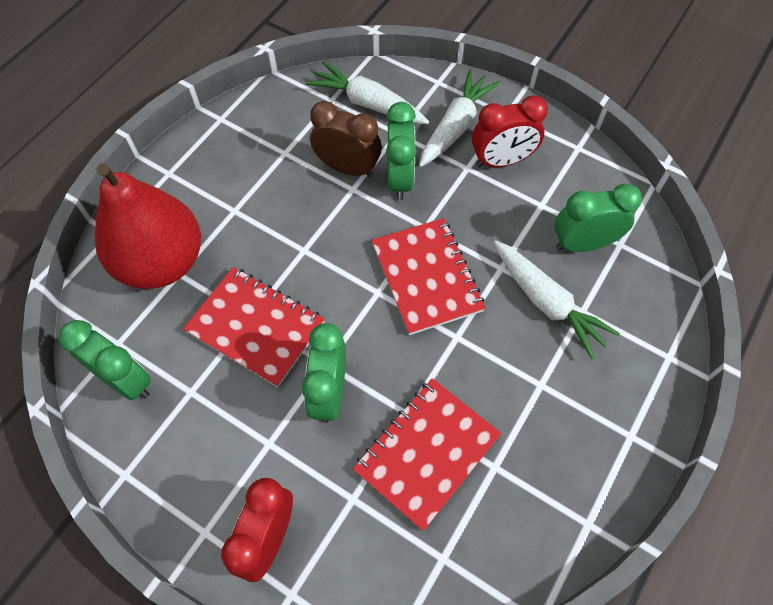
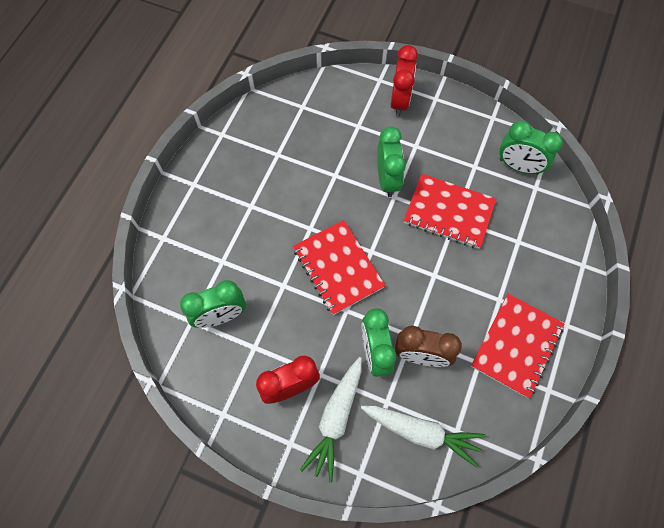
camera: 170 degrees right, 5 degrees up
red pear [95,163,201,289] -> none
red notebook [353,378,501,531] -> red notebook moved to [471,294,565,398]
white carrot [494,241,620,359] -> none

